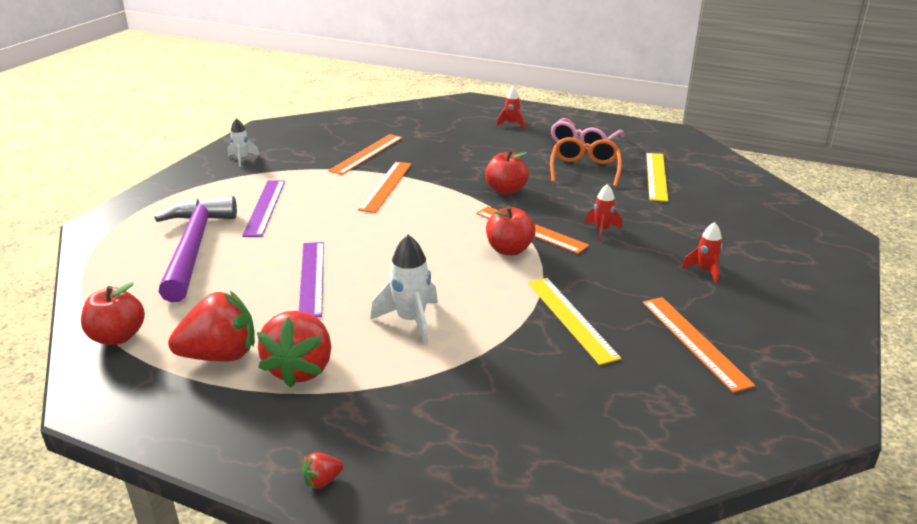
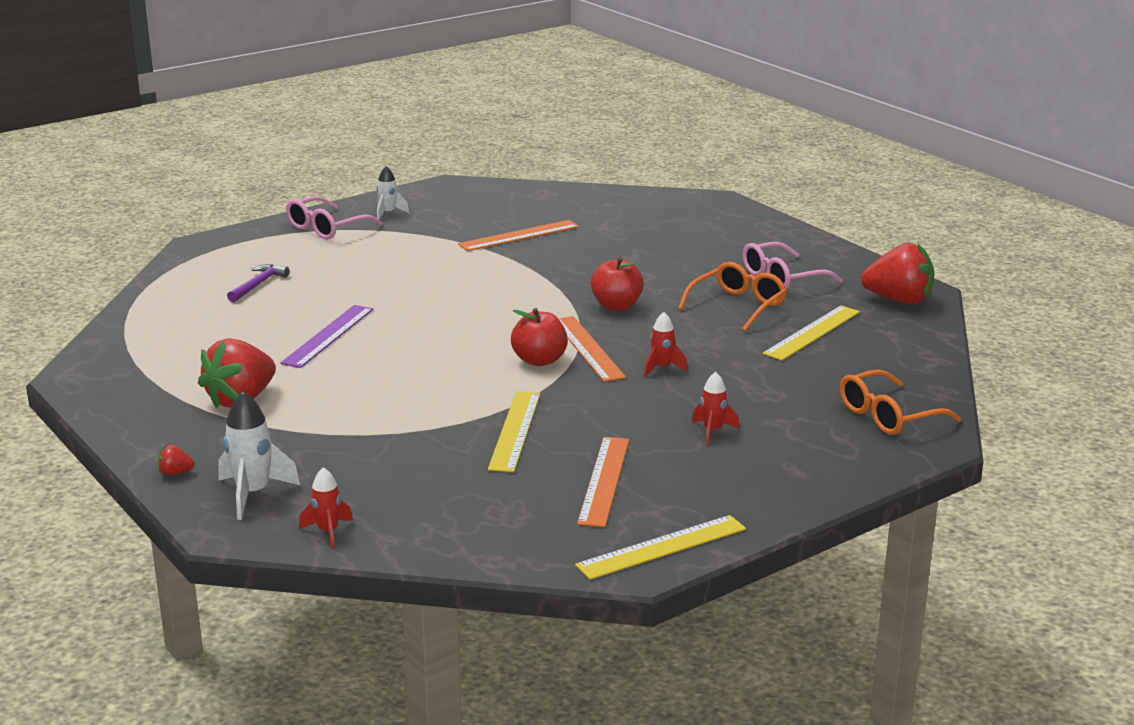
camera: 30 degrees right, 5 degrees down
red apple [81,282,145,345] -> none
purple hammer [154,196,237,302] -> purple hammer [227,264,289,302], size x0.44
red strawberry [168,291,255,361] -> red strawberry moved to [861,243,934,304]
purple ruler [242,181,285,237] -> none
orange ruler [358,162,411,213] -> none
white rocket [371,235,438,345] -> white rocket moved to [218,391,301,520]
red rocket [496,86,525,129] -> red rocket moved to [299,467,353,549]
none -> pink glasses [286,196,383,239]
none -> yellow ruler [575,515,746,580]
none -> orange glasses [840,370,961,435]

